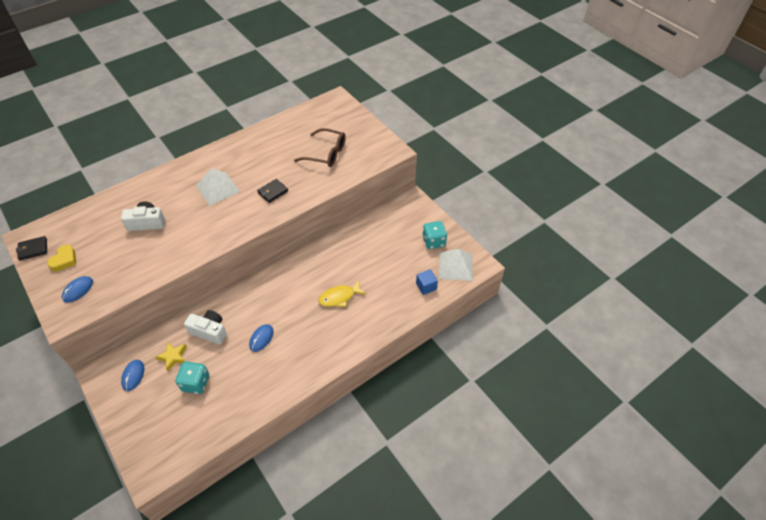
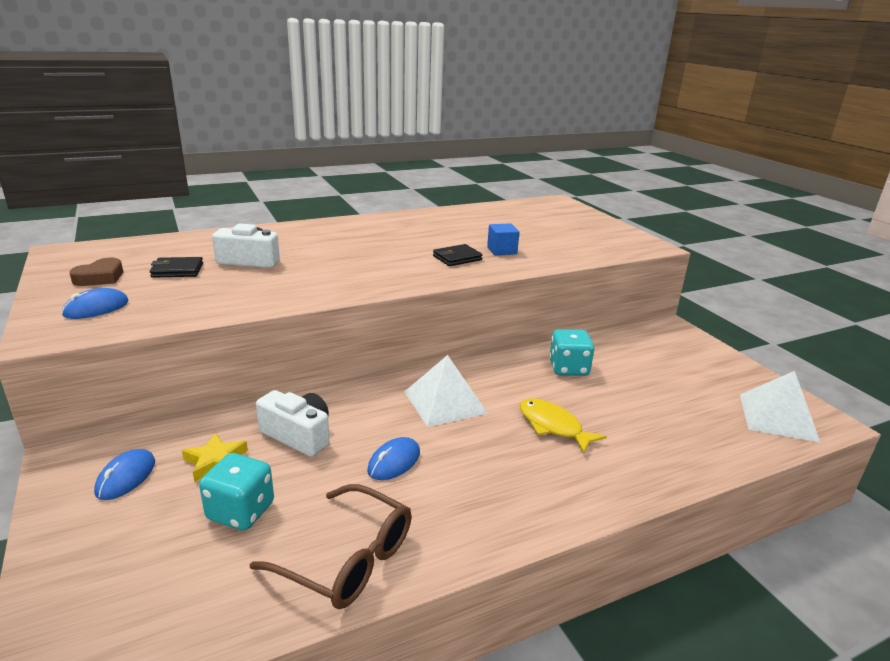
camera: 10 degrees right, 25 degrees down
black wallet [16,236,47,261] -> black wallet moved to [150,257,203,278]
yellow heart [47,245,76,271] -> brown heart [69,258,123,286]
white pyramid [196,168,240,206] -> white pyramid moved to [404,355,488,427]
brown glasses [294,128,346,167] -> brown glasses moved to [250,484,411,609]
yellow fish [318,280,366,307] -> yellow fish turned 60 degrees clockwise [520,398,607,453]
blue cube [416,269,438,295] -> blue cube moved to [487,223,520,255]
turquoise dice [422,221,447,249] -> turquoise dice moved to [549,329,595,376]

